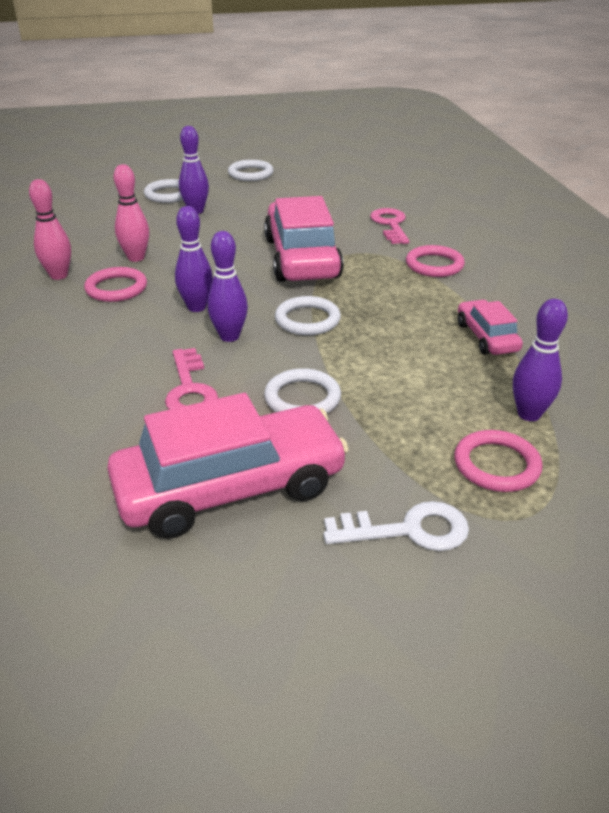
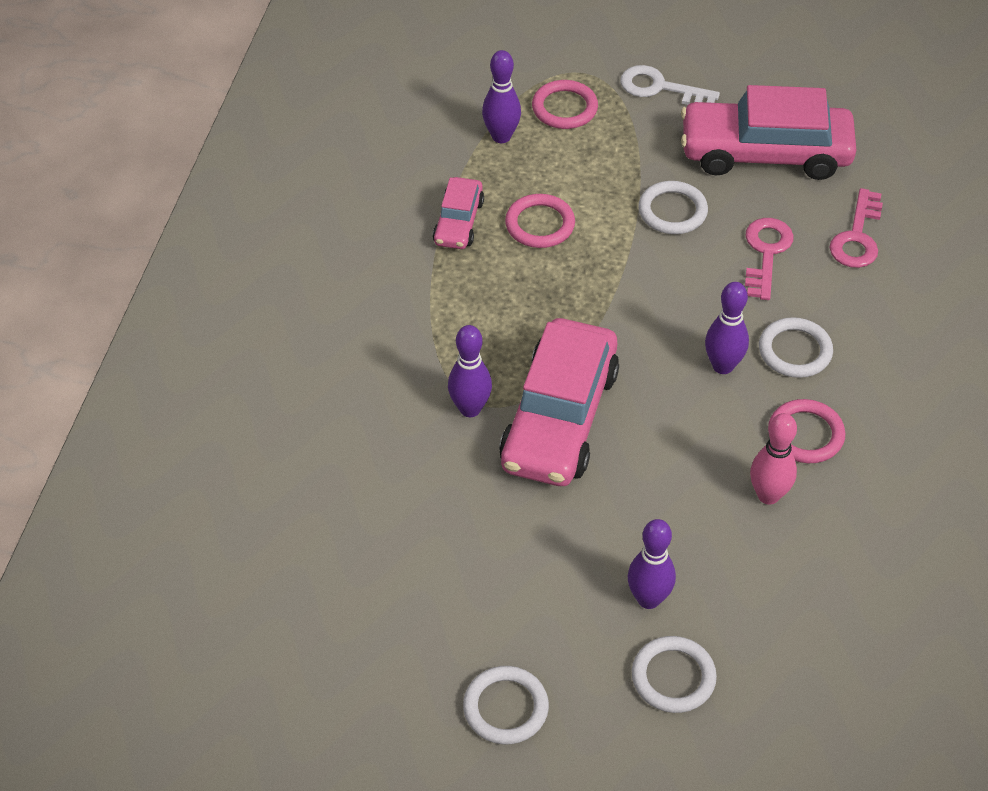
camera: 155 degrees left, 15 degrees up
pink bowling pin [29,179,71,280] -> none
purple bowling pin [207,231,248,342] -> purple bowling pin moved to [448,325,492,417]
white ring [275,296,341,335] -> white ring moved to [759,317,833,378]
pink key [370,208,410,244] -> pink key moved to [829,188,883,268]
pink ring [406,245,465,277] -> pink ring moved to [505,194,575,248]

